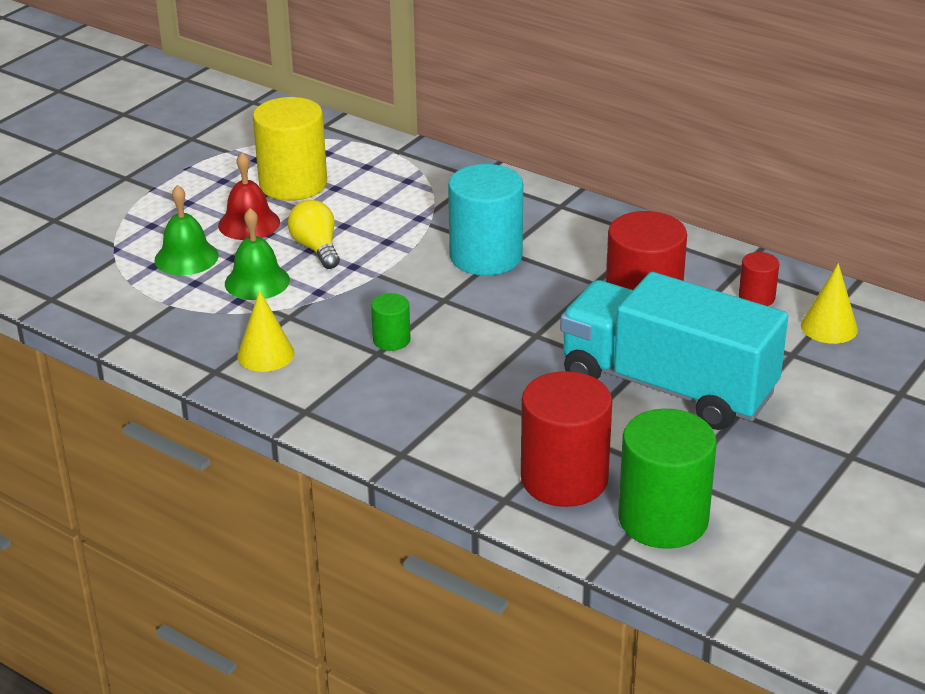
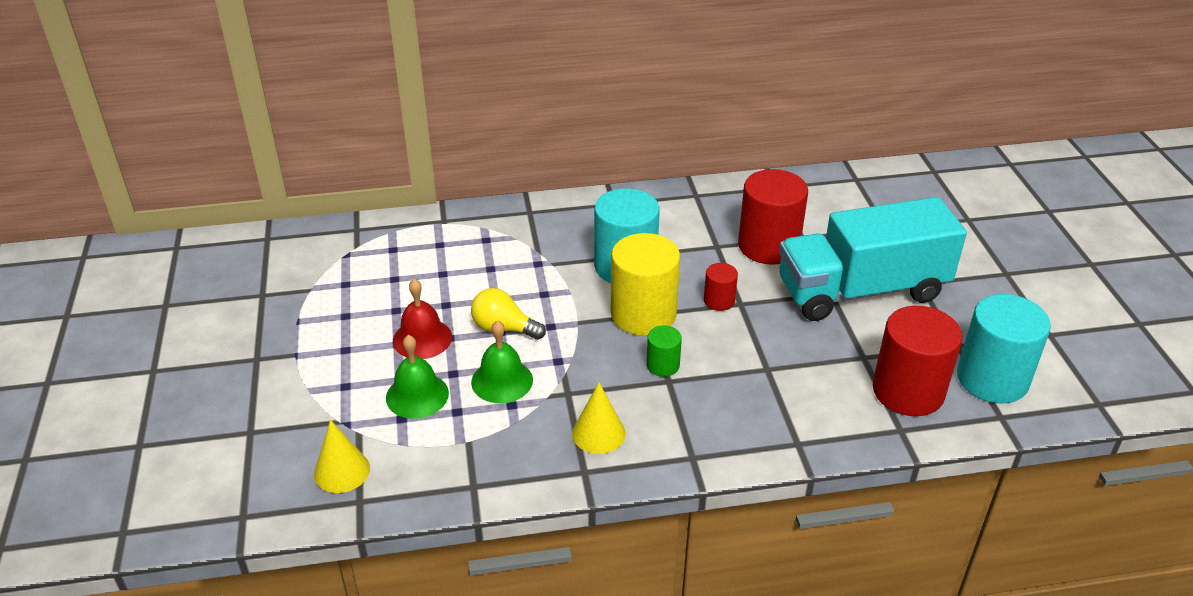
camera: 45 degrees left, 5 degrees up
yellow cylinder [253,97,327,201] -> yellow cylinder moved to [611,233,680,336]
green cylinder [618,409,717,549] -> turquoise cylinder [957,294,1051,403]
red cylinder [739,252,779,306] -> red cylinder moved to [704,263,738,311]
yellow cone [801,263,858,344] -> yellow cone moved to [314,420,370,493]

